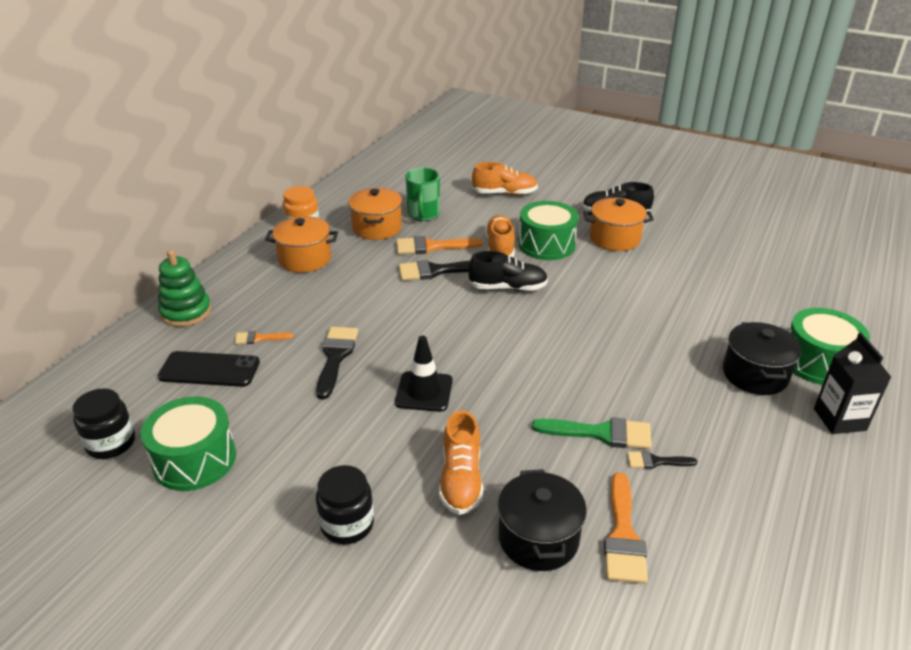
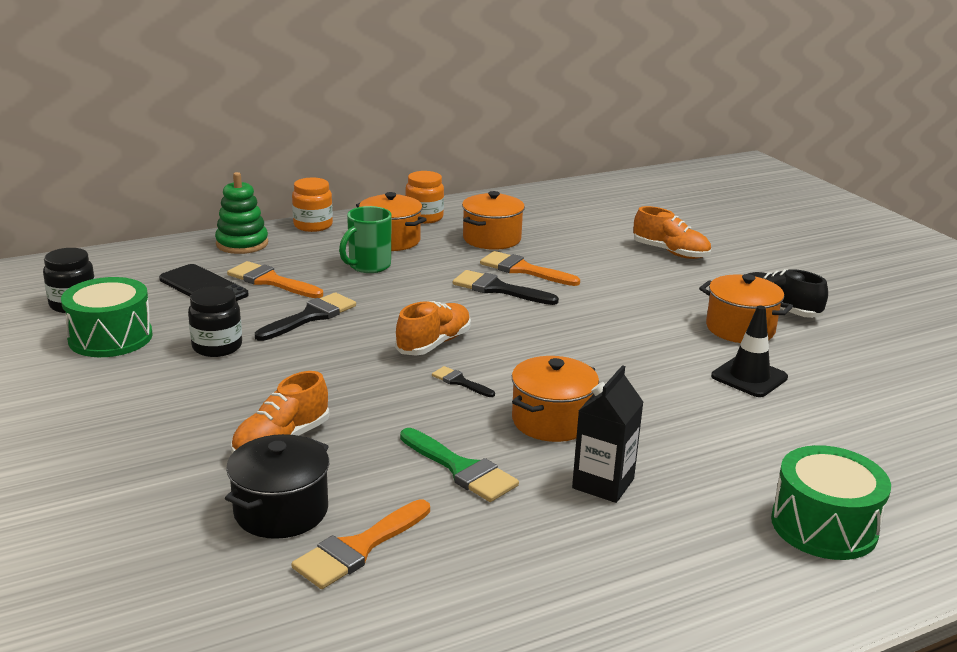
camera: 35 degrees right, 10 degrees down
orange brush [235,331,293,344] -> orange brush [227,261,323,298], size x1.79
black jar [316,465,374,544] -> black jar moved to [188,286,242,357]
black traffic cone [395,336,453,412] -> black traffic cone moved to [711,306,788,397]
green mug [405,168,440,221] -> green mug moved to [339,206,392,273]
black shoe [468,251,548,291] -> none
orange shoe [485,215,515,257] -> orange shoe moved to [395,301,471,356]
green drum [518,201,579,260] -> none
black brush [627,451,698,469] -> black brush moved to [432,366,495,397]
black pot [723,322,802,395] -> none
black carton [814,333,891,434] -> black carton moved to [572,365,643,503]
none -> orange jar [292,178,333,232]
none -> orange pot [512,356,599,442]

